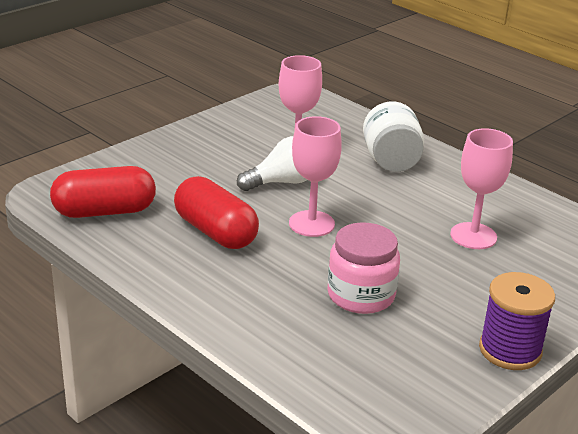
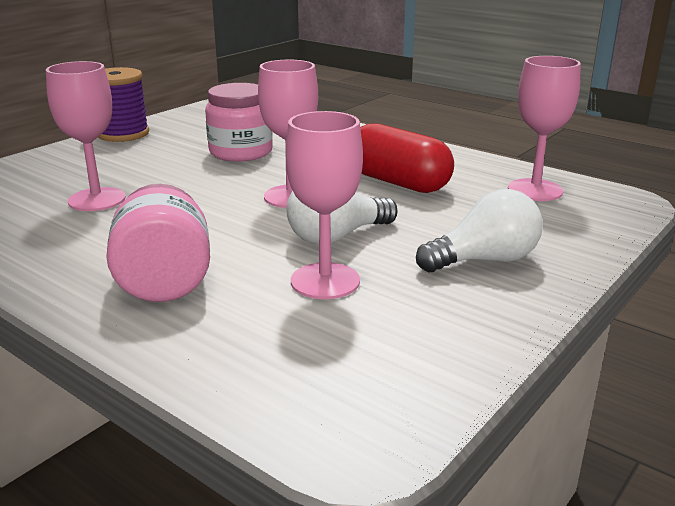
camera: 175 degrees right, 5 degrees down
red capsule [50,166,156,218] -> pink goblet [508,56,581,201]
white jar [363,101,424,172] -> pink jar [106,184,210,302]
none -> white light bulb [416,189,543,272]

